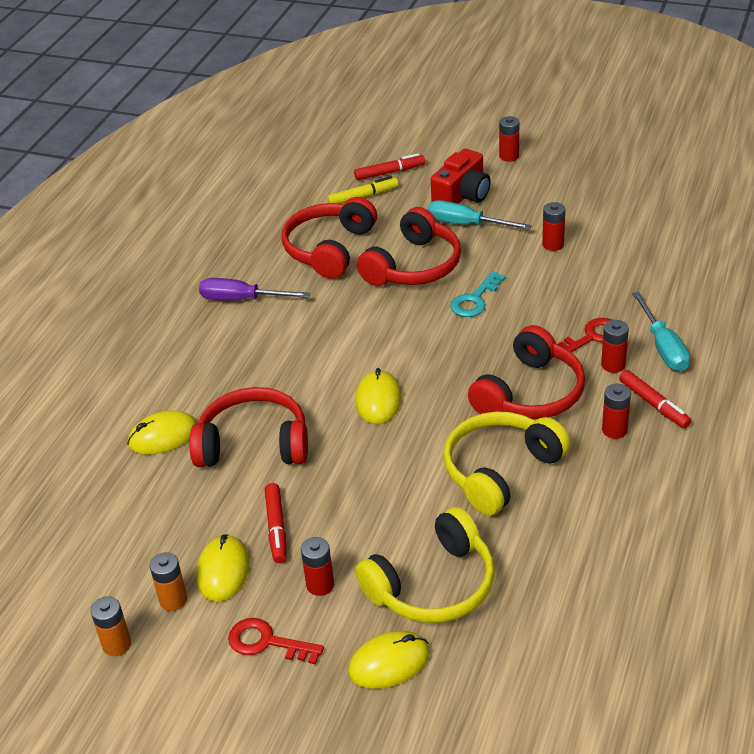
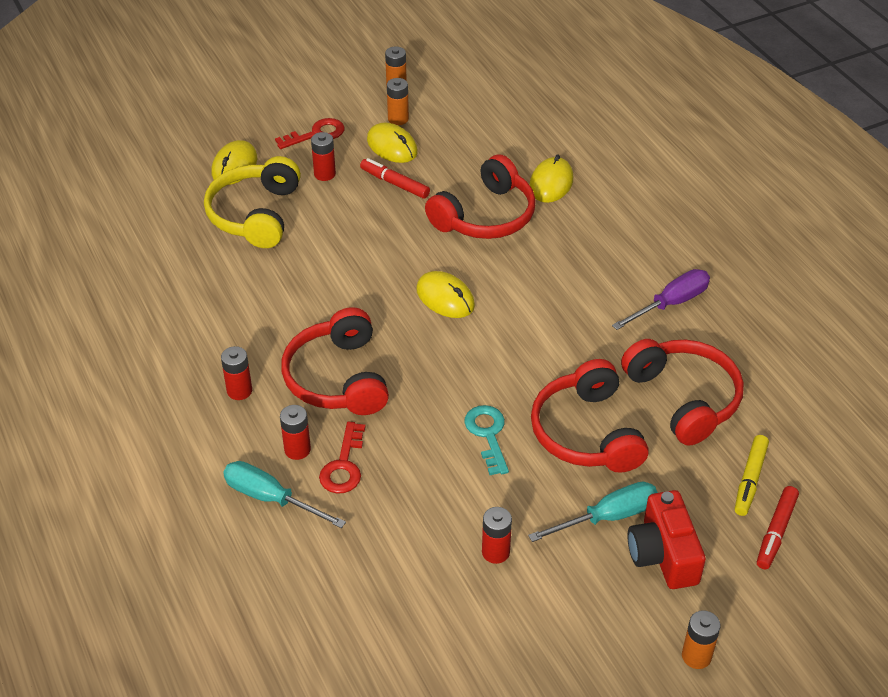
camera: 130 degrees right, 5 degrees up
yellow headphones [443,411,570,515] -> none
red battery [499,116,519,162] -> orange battery [682,610,721,669]
red marker [619,370,691,428] -> none

